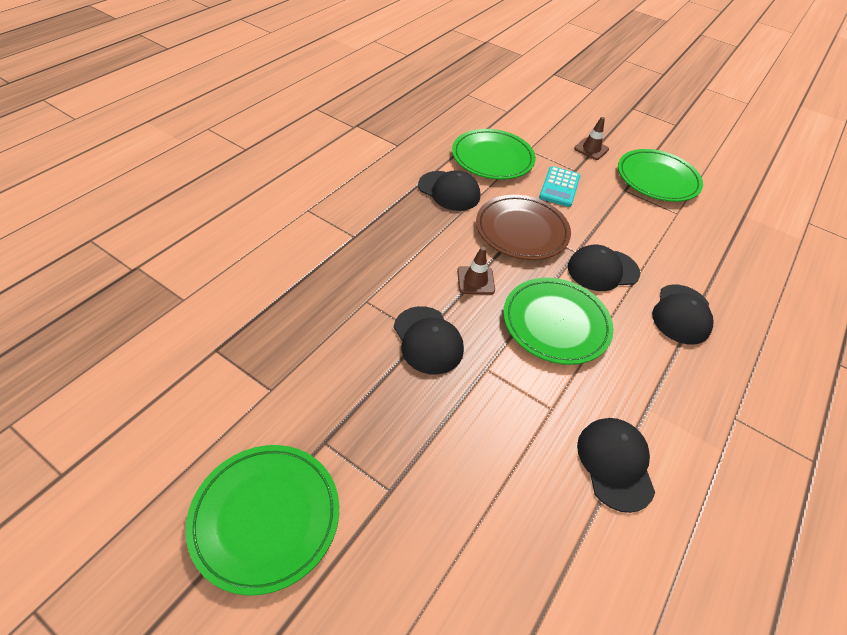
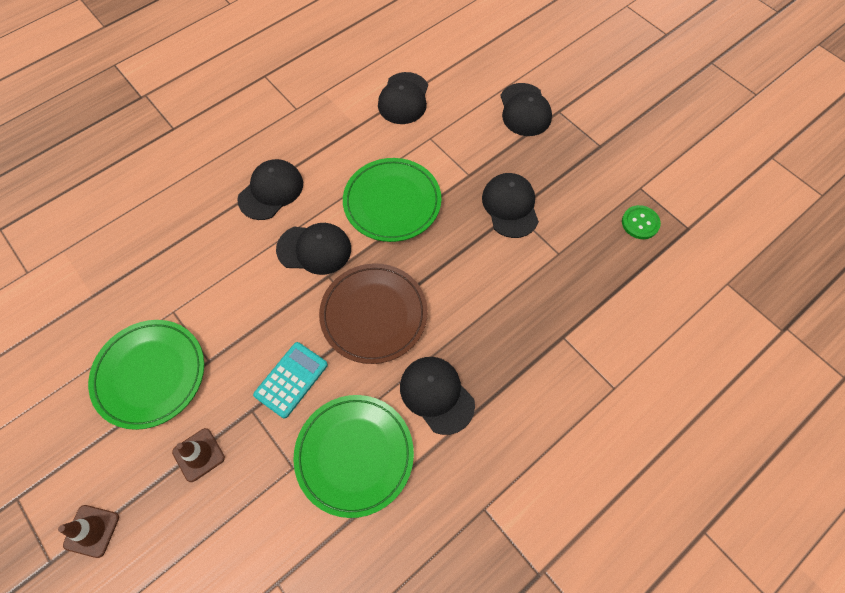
camera: 160 degrees left, 15 degrees up
green plate [186,445,339,596] -> none
brown traffic cone [457,247,495,295] -> brown traffic cone moved to [58,505,119,558]
none -> black cap [500,83,552,136]
none -> green button [622,205,661,239]

